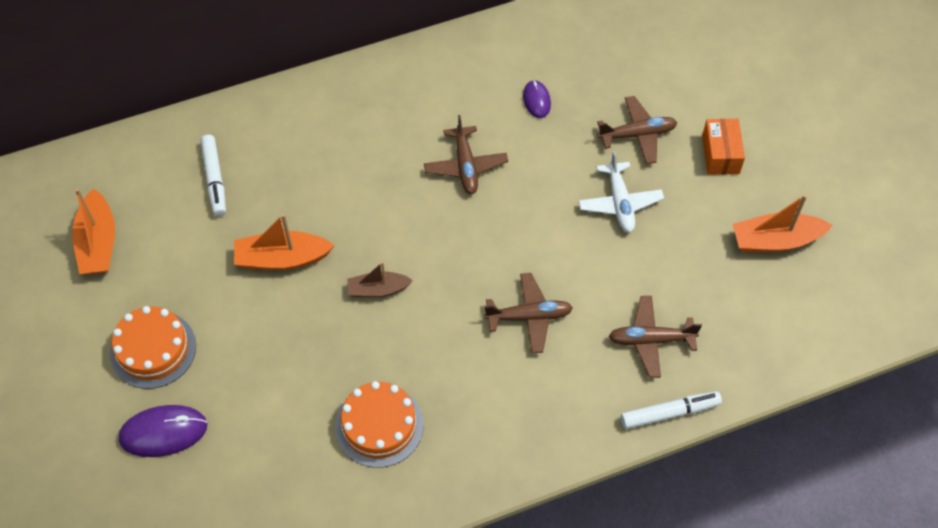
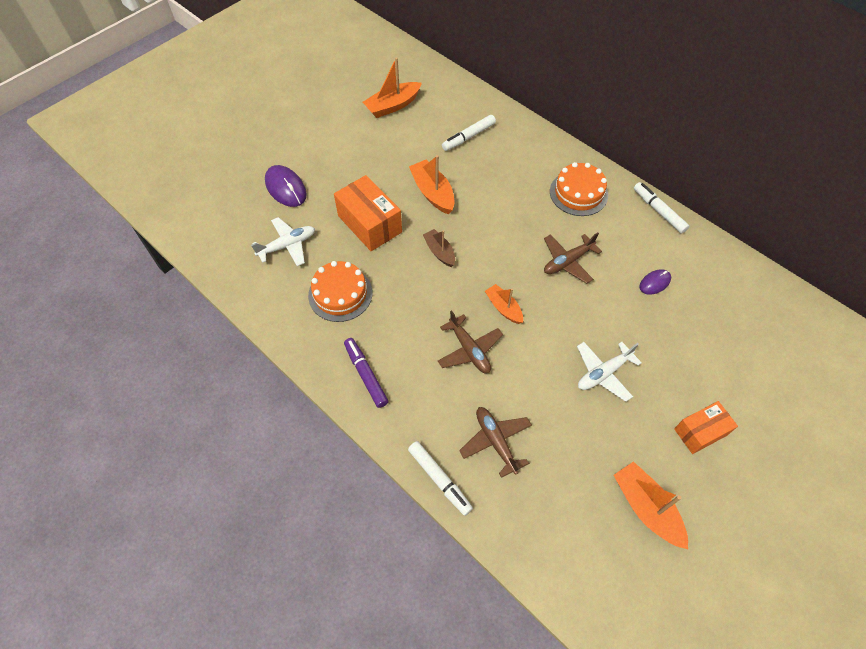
camera: 65 degrees right, 0 degrees up
orange cake [110,306,196,389] -> orange cake moved to [550,162,608,216]
brown plane [597,96,678,164] -> none
none -> white plane [251,217,315,266]
none -> orange box [334,175,402,251]
none -> purple marker [344,338,389,408]
none -> orange boat [485,284,523,324]
none -> white marker [634,182,689,234]

